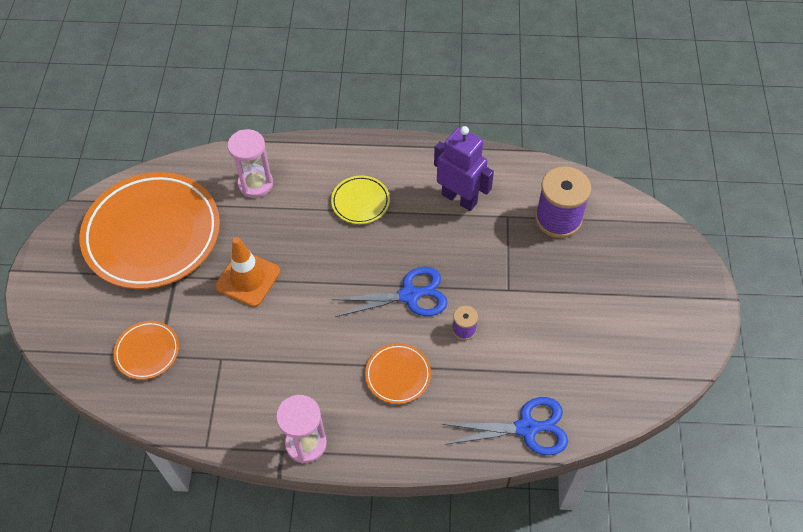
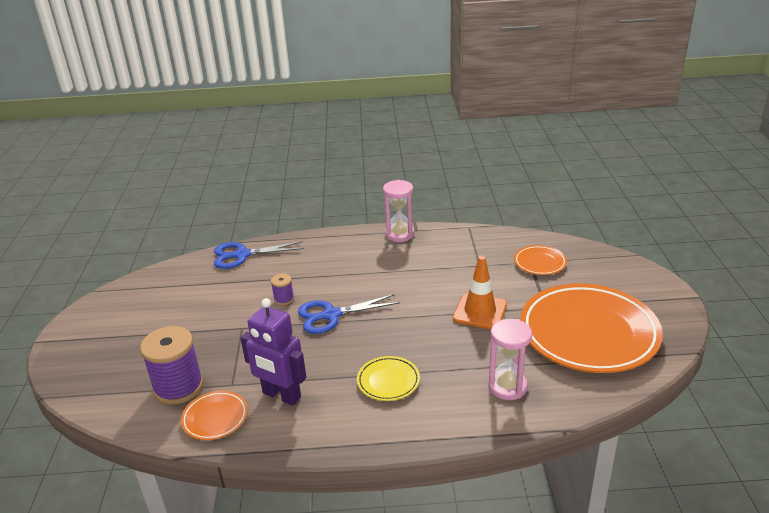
camera: 175 degrees right, 25 degrees down
orange plate [365,343,431,404] -> orange plate moved to [181,391,248,440]

